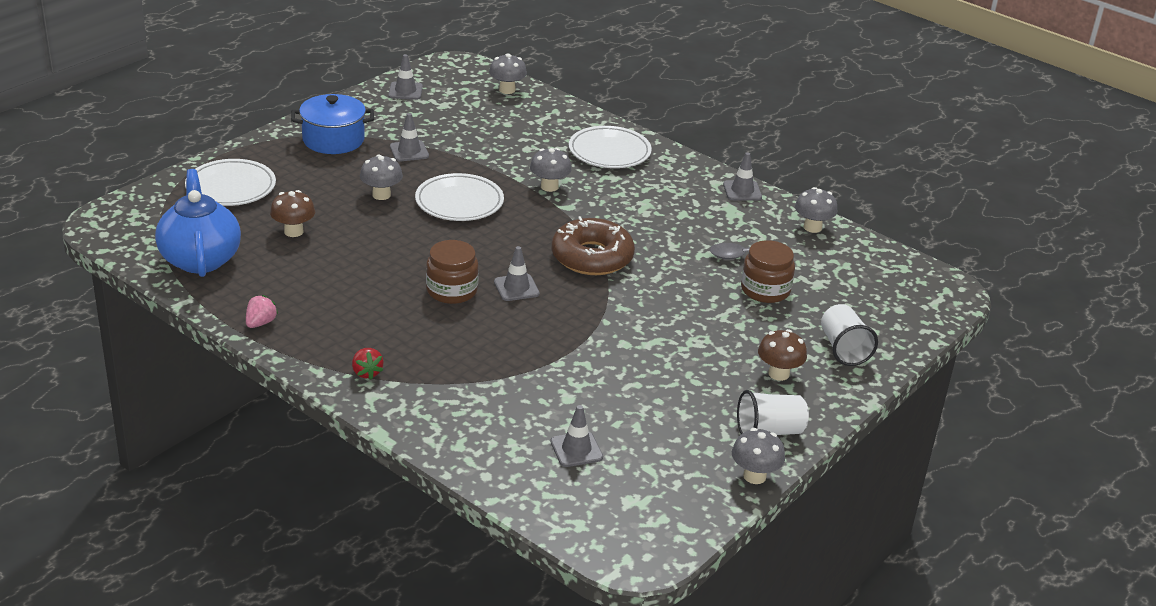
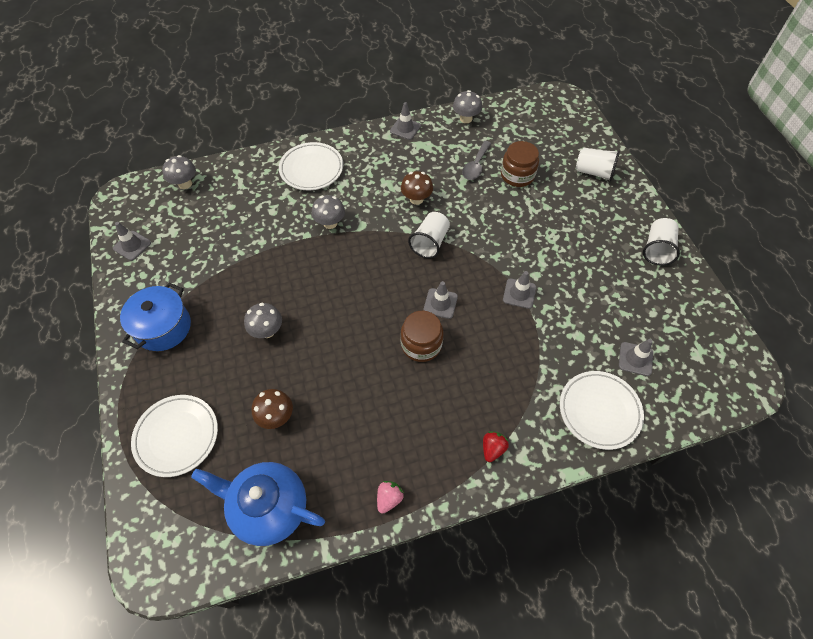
camera: 55 degrees left, 25 degrees up
pink strawberry [246,295,278,328] -> pink strawberry turned 60 degrees clockwise [377,481,404,513]
red strawberry [352,348,384,380] -> red strawberry turned 75 degrees counterclockwise [483,431,509,462]
grey traffic cone [390,113,429,161] -> grey traffic cone moved to [503,271,536,309]
white plate [415,173,504,221] -> white plate moved to [560,371,644,450]
brown donut [552,216,635,275] -> white cup [408,212,450,259]
grey mushroom [732,428,785,484] -> none
brown mushroom [758,329,807,381] -> brown mushroom moved to [401,171,433,205]

